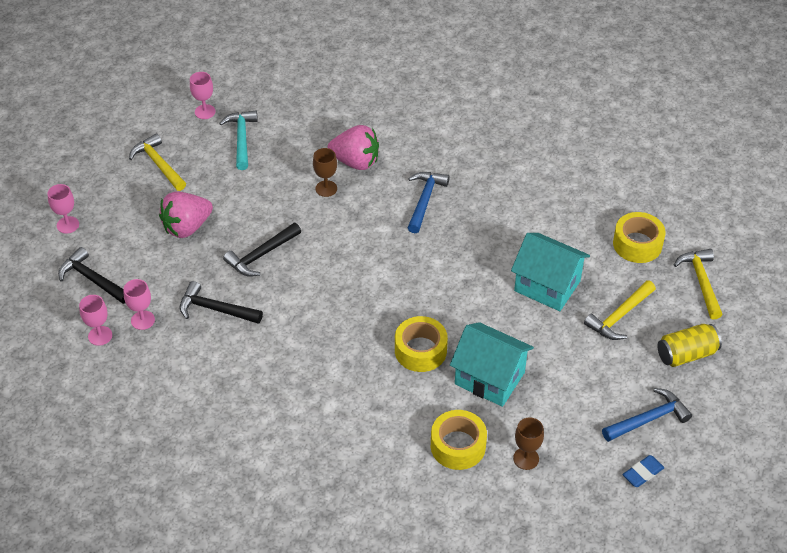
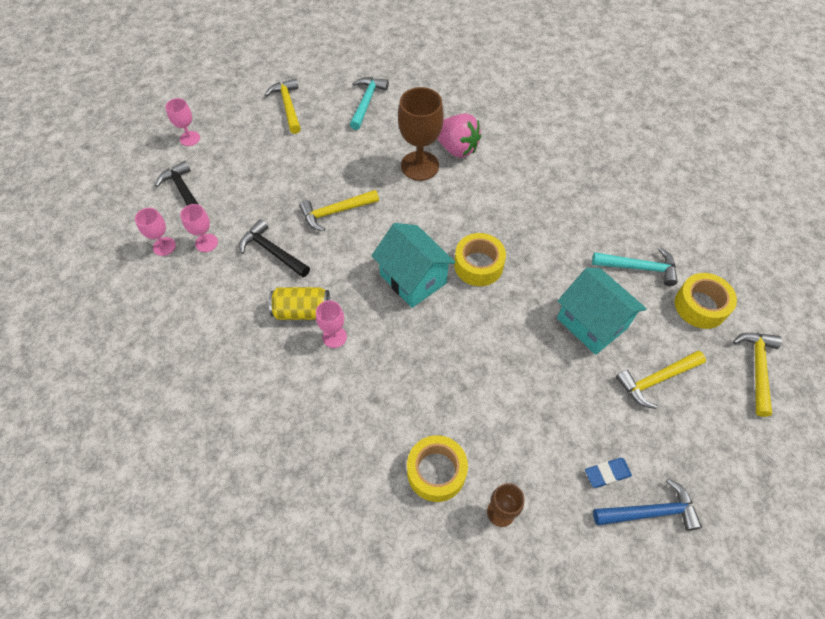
camera: 20 degrees right, 10 degrees up
pink strawberry [159,192,213,238] -> none
pink goblet [190,72,216,119] -> pink goblet moved to [316,300,347,348]
black hammer [223,223,301,277] -> yellow hammer [299,190,379,231]
brown goblet [313,148,337,197] -> brown goblet [398,87,444,181], size x1.86
yellow tape [395,316,448,372] -> yellow tape moved to [454,233,506,286]
blue hammer [408,172,450,233] -> none
turquoise house [450,322,534,407] -> turquoise house moved to [371,223,456,308]
blue eraser [623,455,665,487] -> blue eraser moved to [585,458,632,488]
yellow can [657,324,722,367] -> yellow can moved to [269,287,330,320]
none -> turquoise hammer [592,248,678,286]

